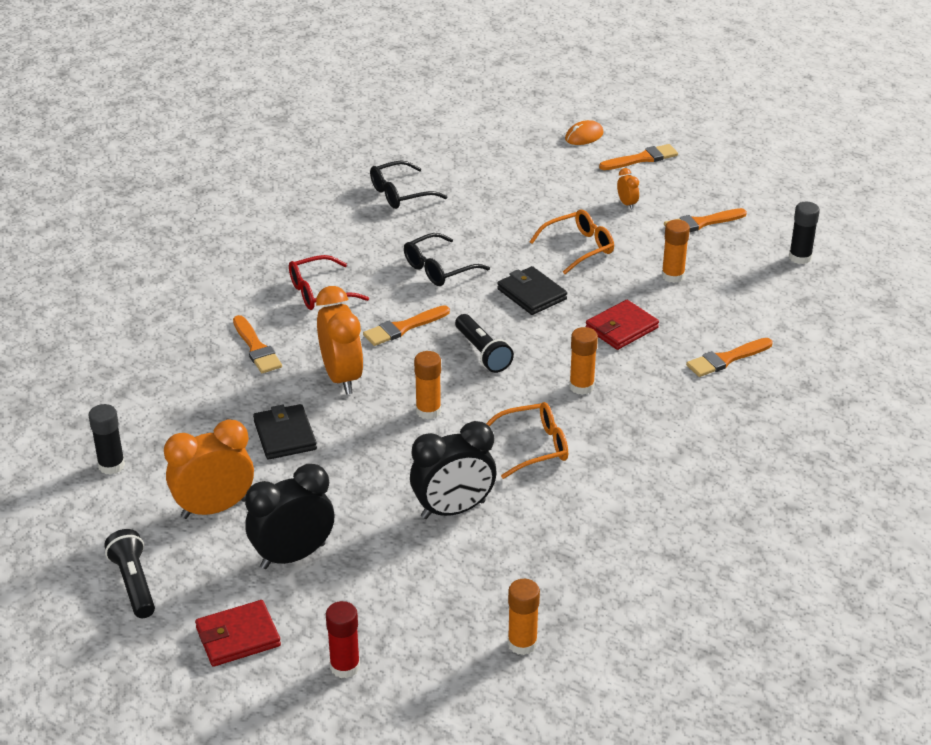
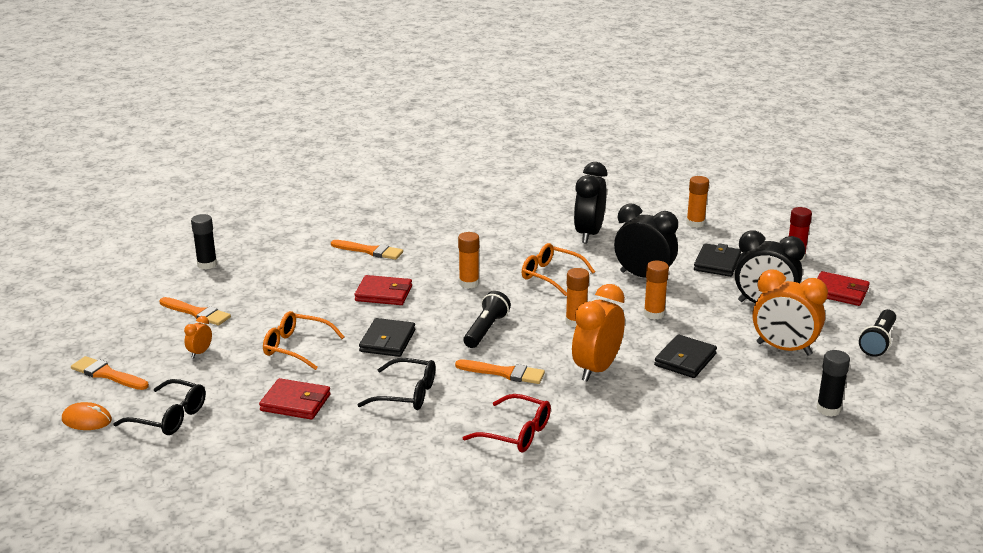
camera: 130 degrees left, 10 degrees down
orange brush [233,315,282,373] -> none
black glasses [370,160,447,209] -> black glasses moved to [113,379,206,435]
orange glue stick [661,220,690,283] -> orange glue stick moved to [644,261,669,320]
none -> red wallet [259,378,331,420]
none -> black clock [574,162,607,243]
none -> black wallet [694,243,741,277]

